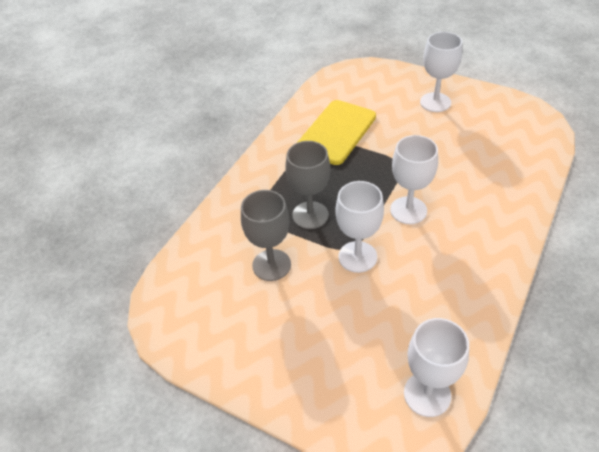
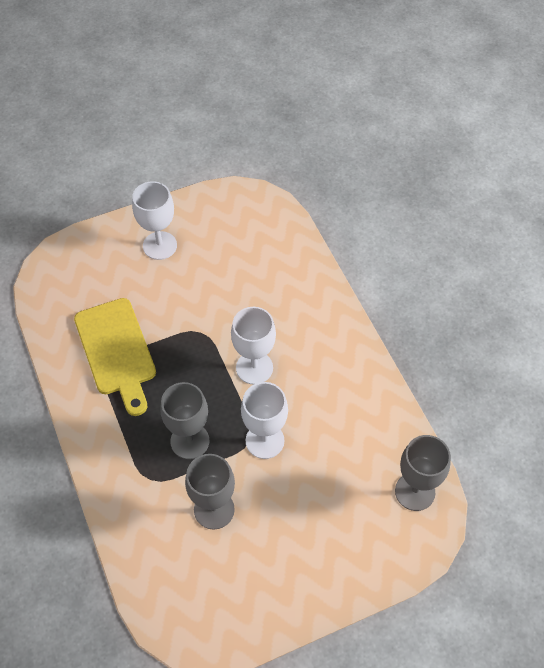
camera: 55 degrees left, 10 degrees up
white goblet [404,318,469,417] -> grey goblet [395,435,451,511]

